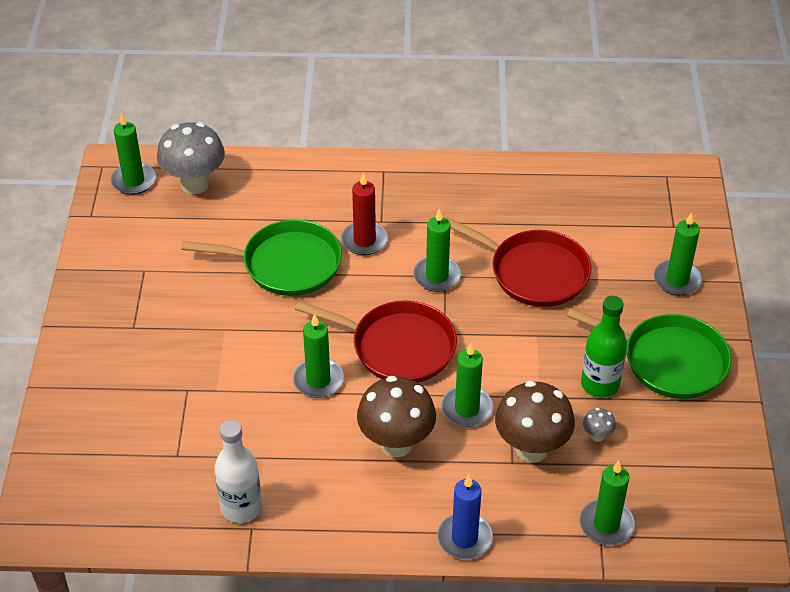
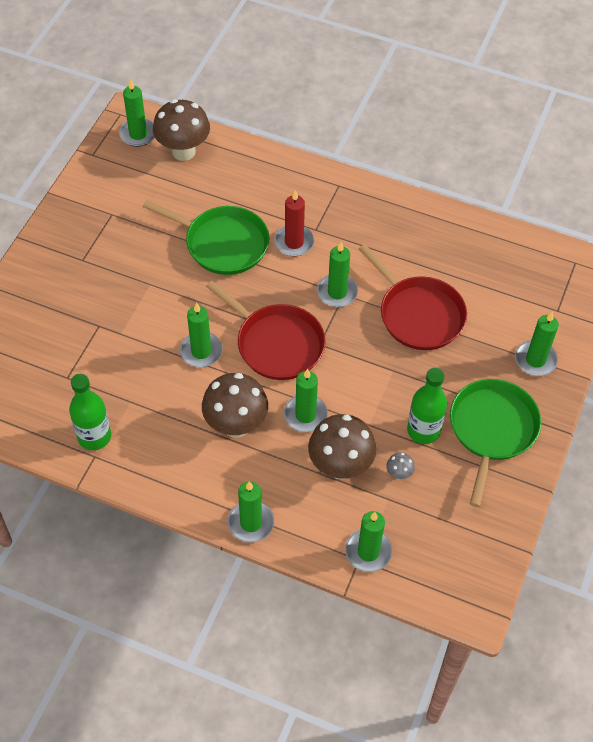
camera: 20 degrees right, 10 degrees up
grey mushroom [157,122,225,194] -> brown mushroom [153,99,210,161]
white bottle [214,420,262,523] -> green bottle [69,374,111,450]
blue candle [437,475,493,559] -> green candle [228,481,274,543]
green pan [567,308,731,399] -> green pan turned 120 degrees counterclockwise [450,379,541,507]

